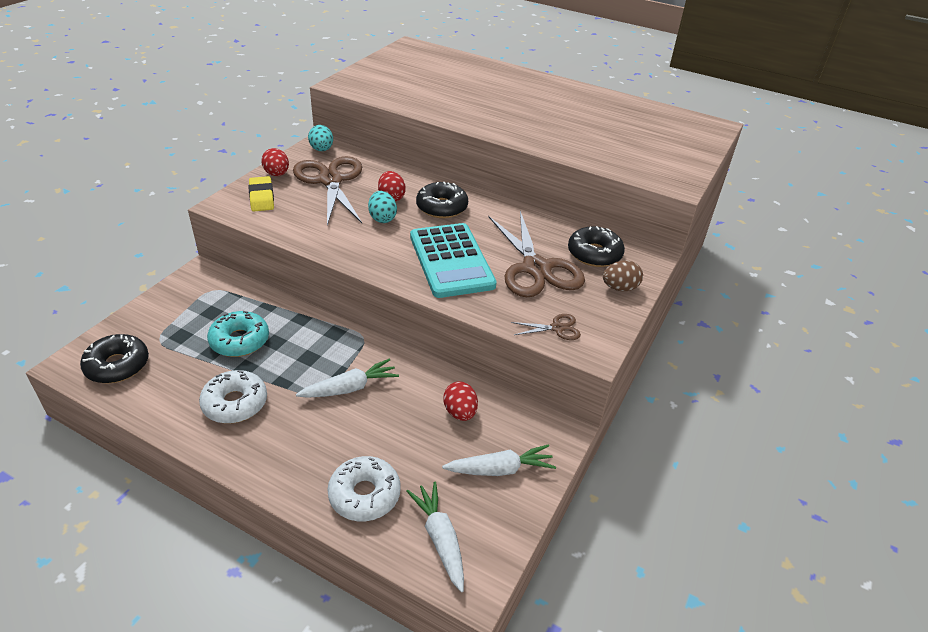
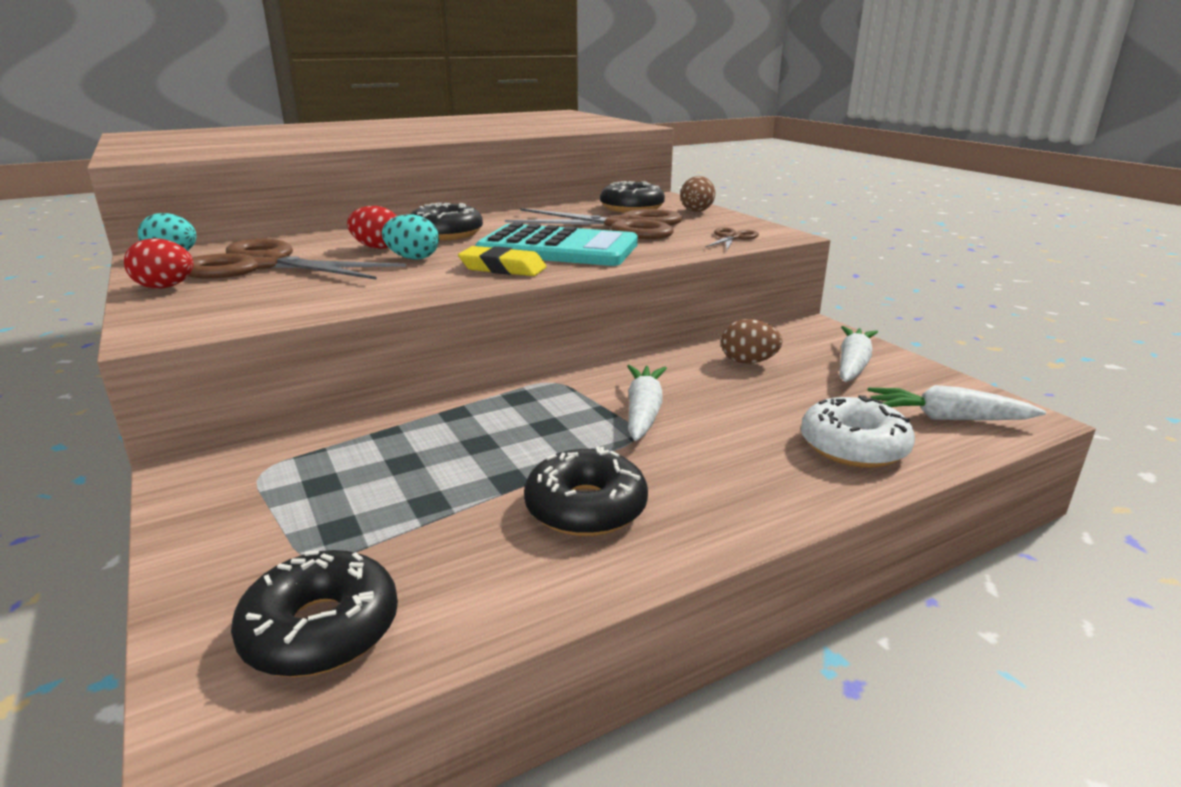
camera: 55 degrees left, 15 degrees down
white donut [199,370,267,424] -> black donut [524,447,648,536]
turquoise donut [207,311,269,357] -> none
yellow eraser [248,176,274,212] -> yellow eraser moved to [458,246,547,276]
red egg [443,381,478,421] -> brown egg [721,319,783,364]

